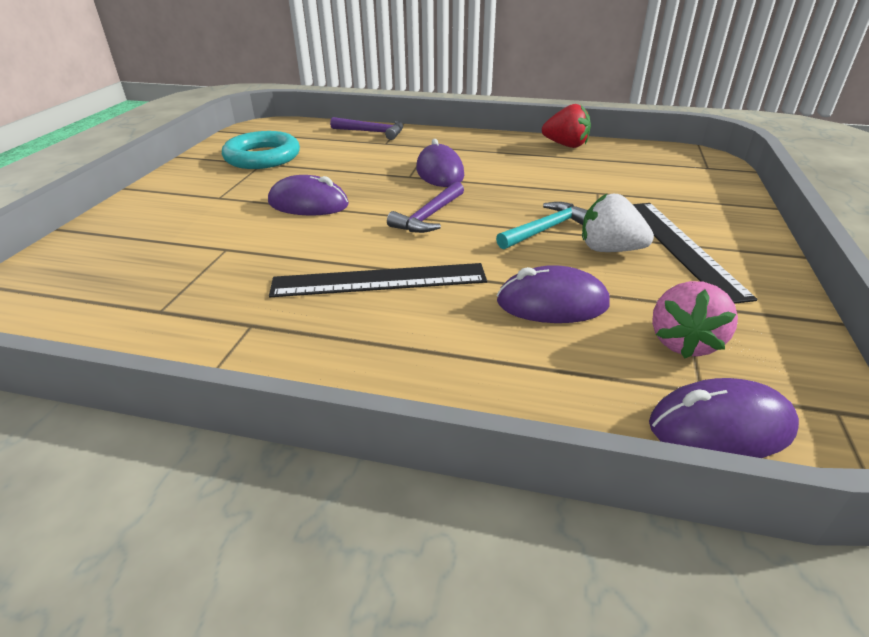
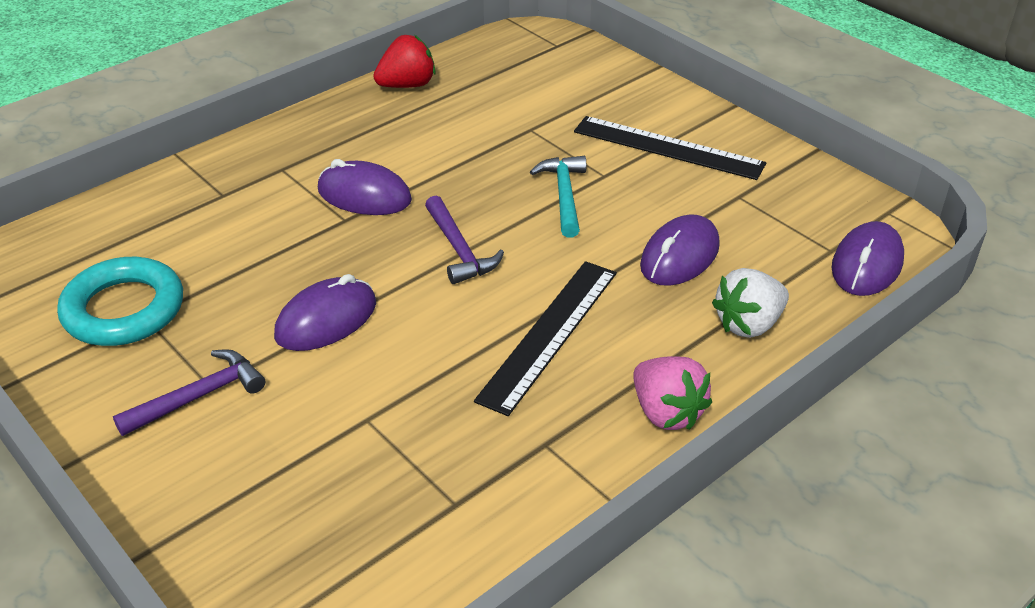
camera: 55 degrees left, 5 degrees up
purple hammer [330,117,403,140] -> purple hammer moved to [113,349,265,436]
white strawberry [582,194,654,252] -> white strawberry moved to [712,268,789,338]
pink strawberry [652,281,738,358] -> pink strawberry moved to [633,356,712,430]

